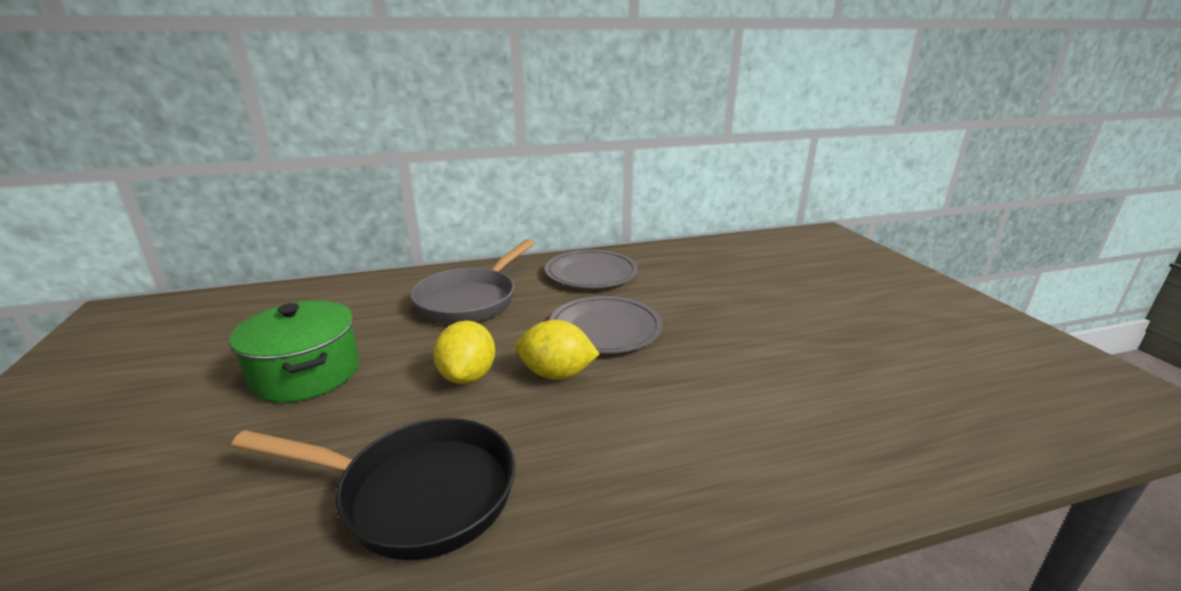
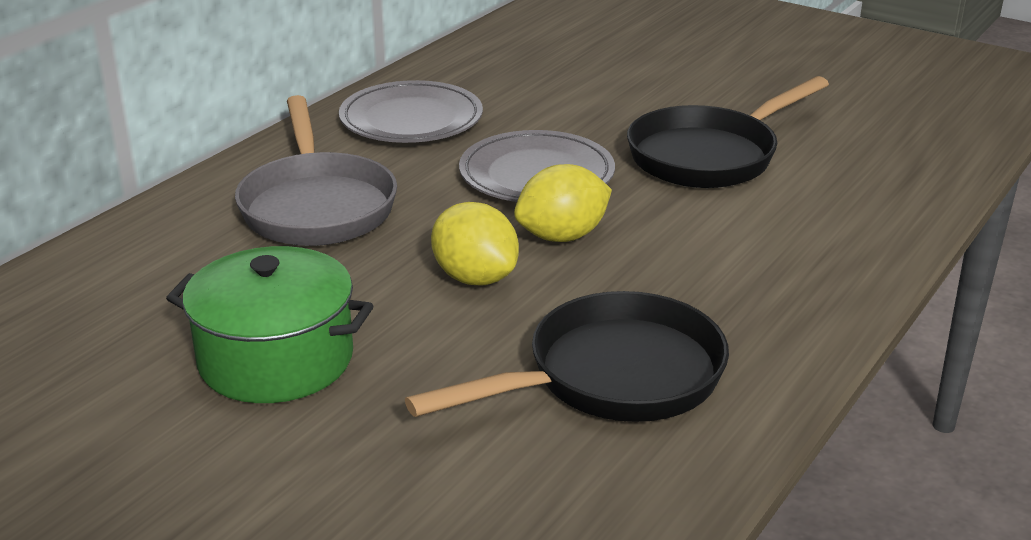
camera: 40 degrees left, 5 degrees up
none -> black pan [627,76,829,188]

